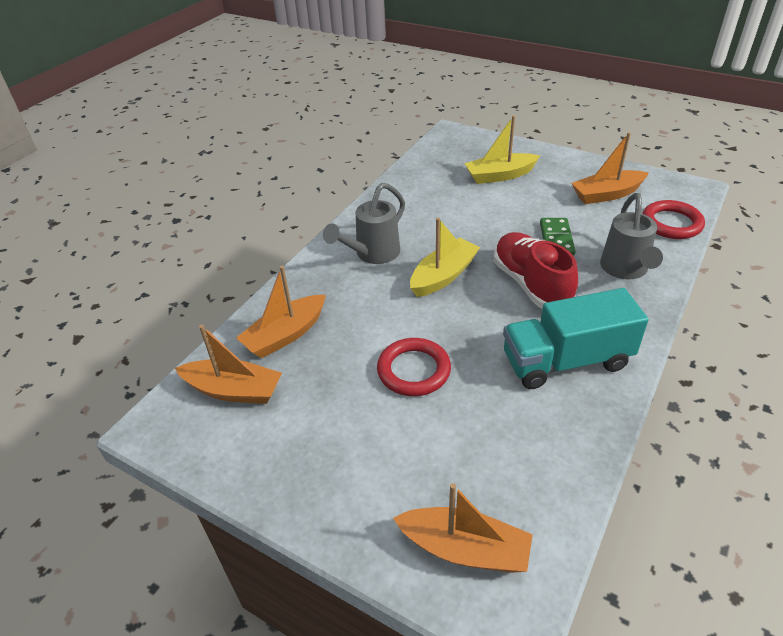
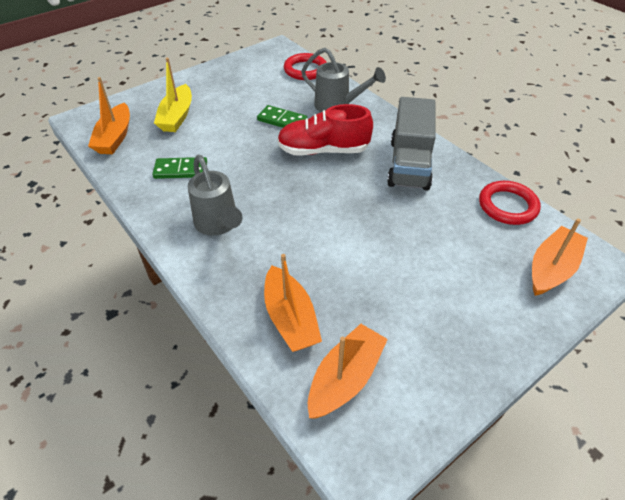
camera: 70 degrees left, 5 degrees up
red ring [377,338,451,396] -> red ring moved to [479,181,541,225]
yellow boat [410,218,480,297] -> none
turquoise truck [503,288,649,389] -> grey truck [387,97,436,191]
orange boat [572,132,649,204] -> orange boat moved to [88,77,130,154]
none -> green domino [152,157,207,179]

